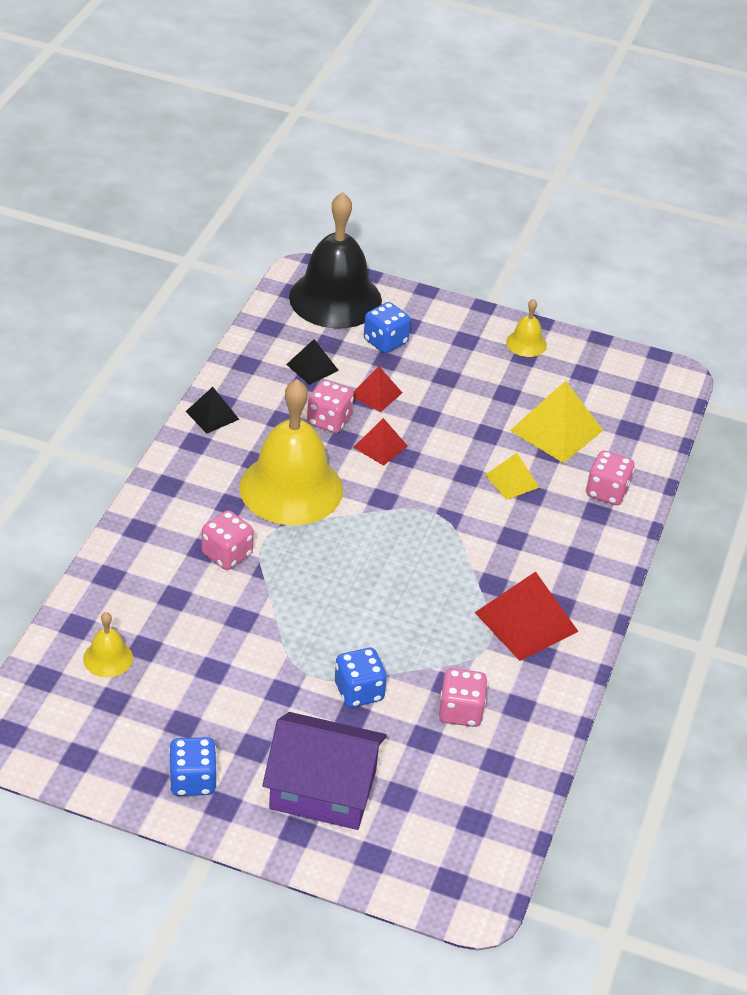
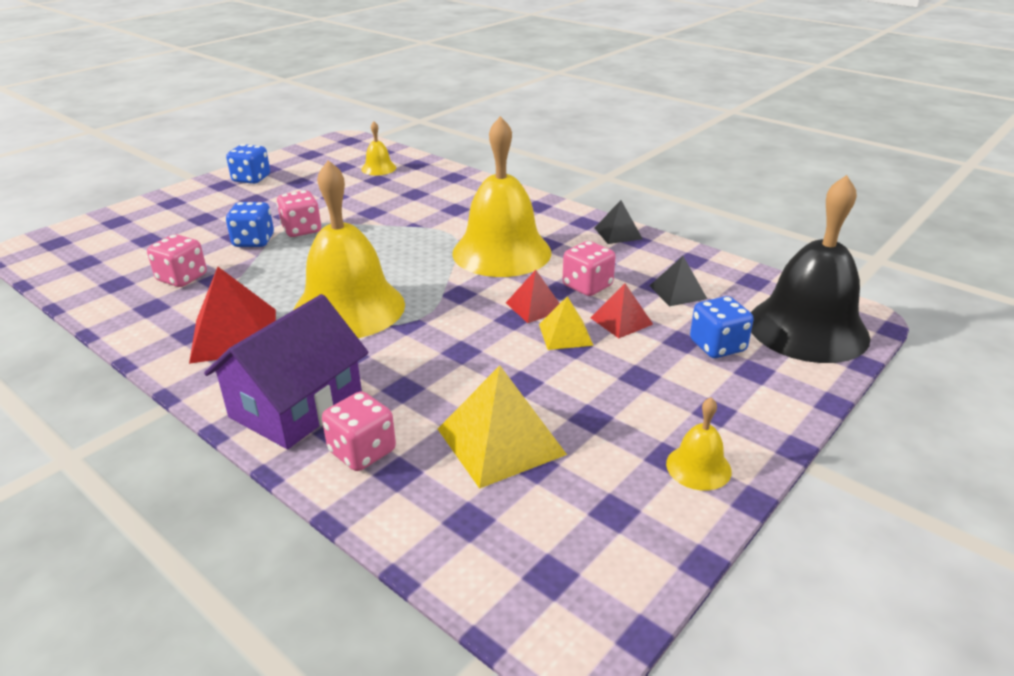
camera: 115 degrees right, 10 degrees down
pink dice [202,510,254,570] -> pink dice moved to [277,190,322,237]
purple house [263,712,387,830] -> purple house moved to [204,294,369,449]
yellow pyramid [485,453,540,500] -> yellow pyramid moved to [539,296,594,350]
none -> yellow bell [294,160,405,338]

